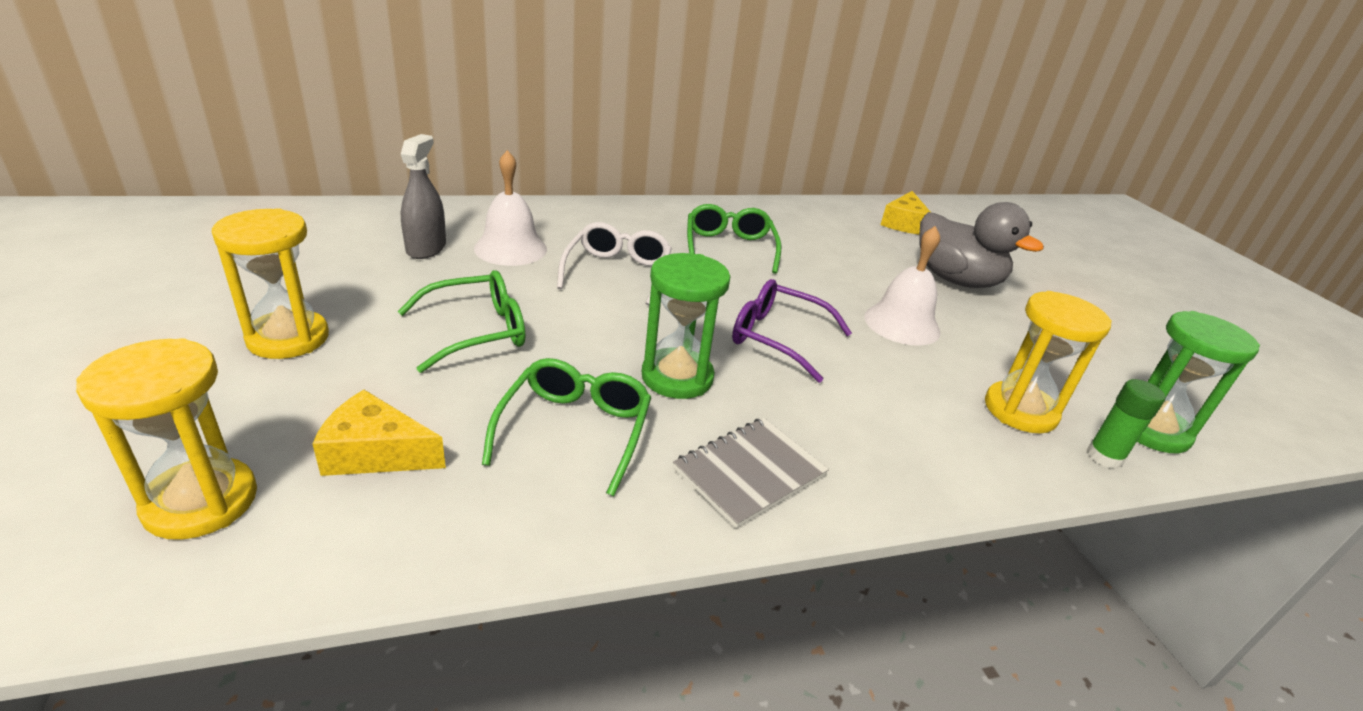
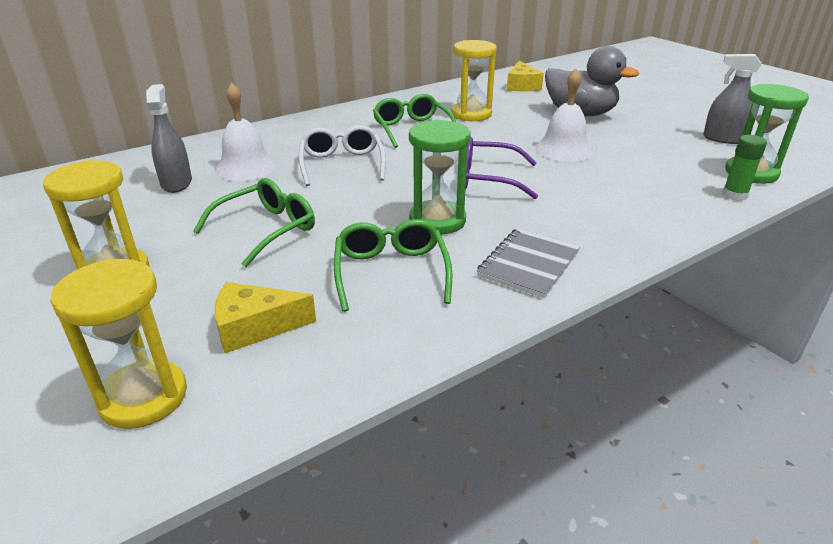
camera: 15 degrees left, 0 degrees up
yellow hourglass [985,291,1112,433] -> yellow hourglass moved to [451,40,497,121]
none -> grey spray bottle [703,54,762,144]

